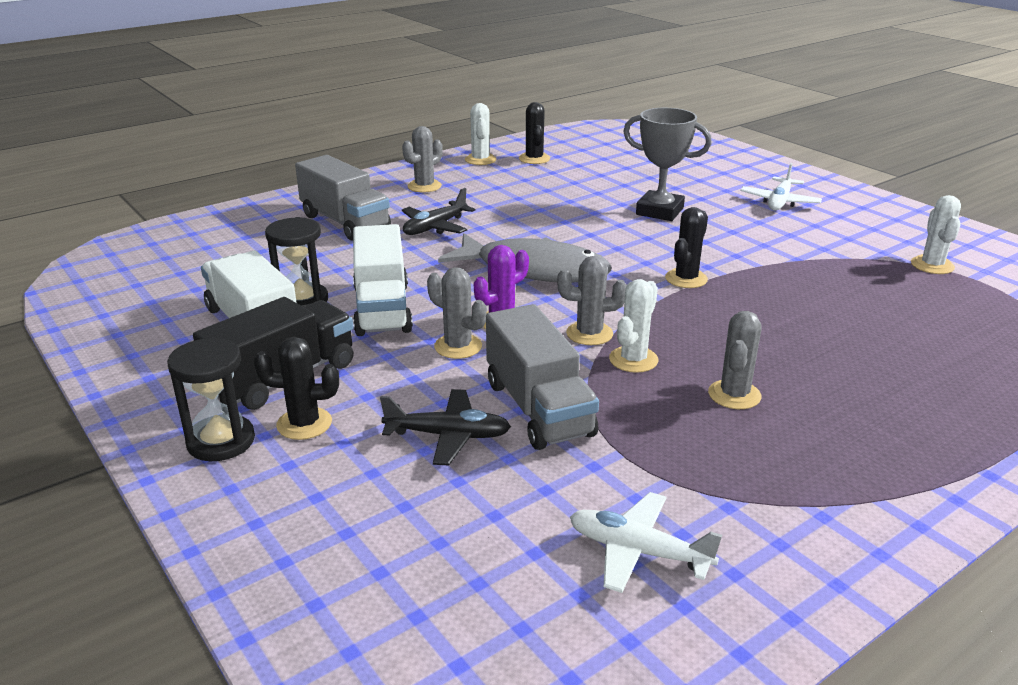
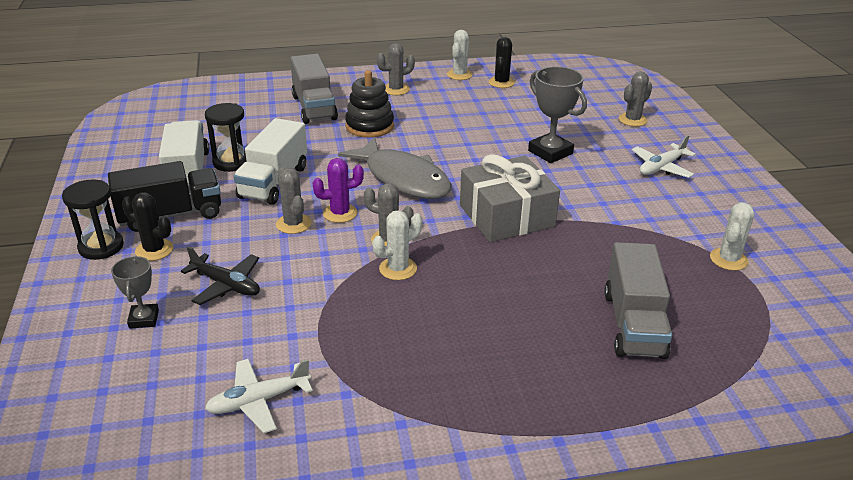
camera: 25 degrees right, 5 degrees up
black plane [402,188,476,235] -> black stacking toy [345,70,394,138]
grey truck [486,304,599,450] -> grey truck moved to [604,242,672,359]
white plane [570,492,722,593] -> white plane turned 75 degrees counterclockwise [205,359,313,433]
black cactus [665,207,708,288] -> grey gift [460,154,560,242]
grey cactus [708,311,762,409] -> grey cactus moved to [619,72,652,126]
none -> grey trophy [111,256,159,329]

